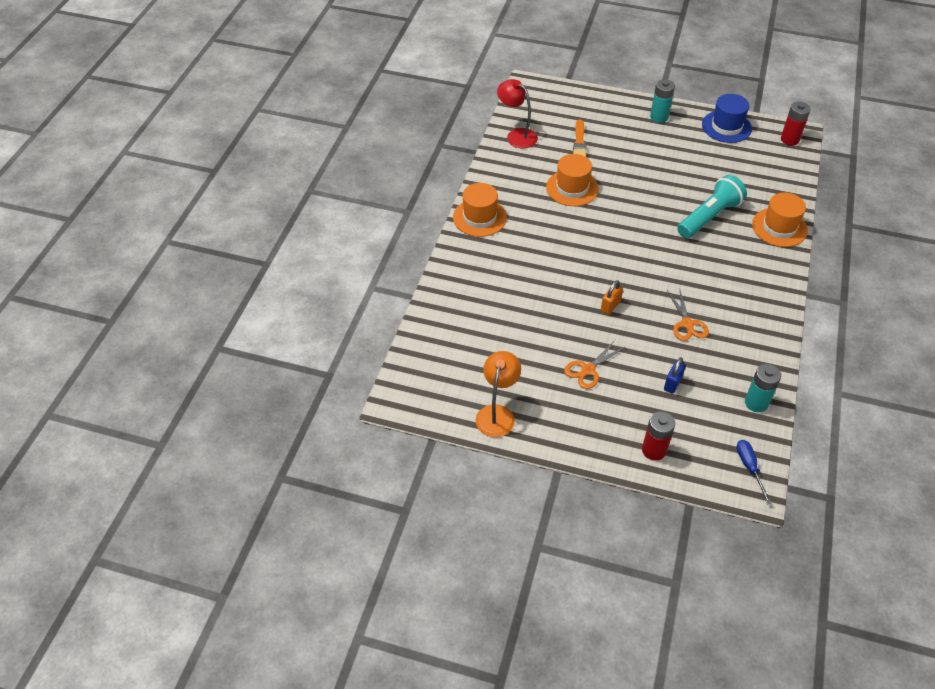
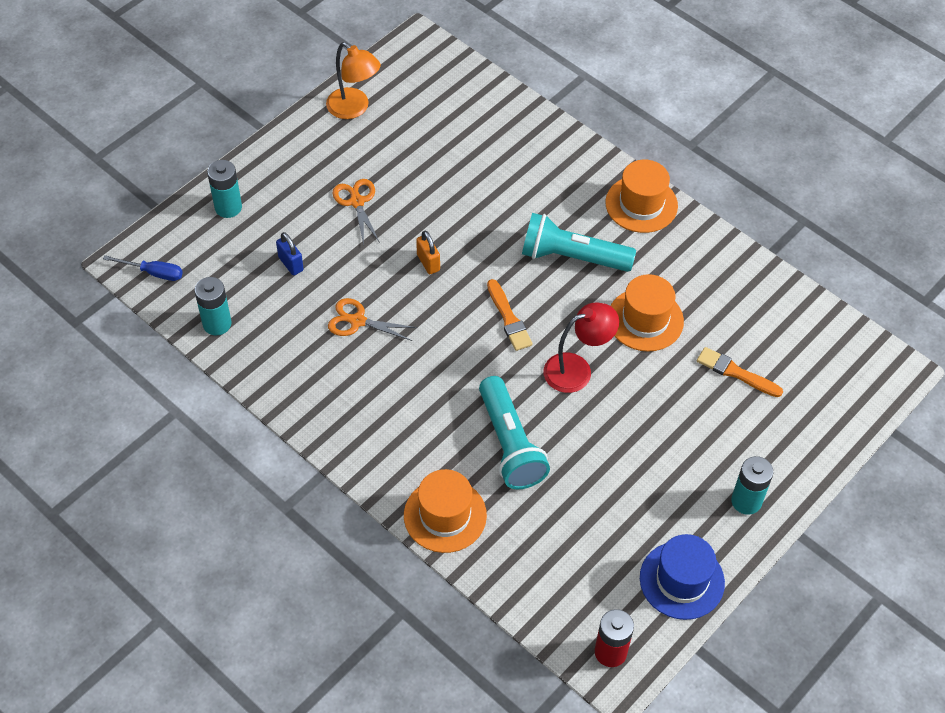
camera: 115 degrees right, 5 degrees up
red lamp [497,79,538,149] -> red lamp moved to [543,303,619,393]
red battery [642,411,675,461] -> turquoise battery [207,160,242,218]
none -> orange brush [487,279,532,351]
none -> turquoise flashlight [522,213,636,272]

